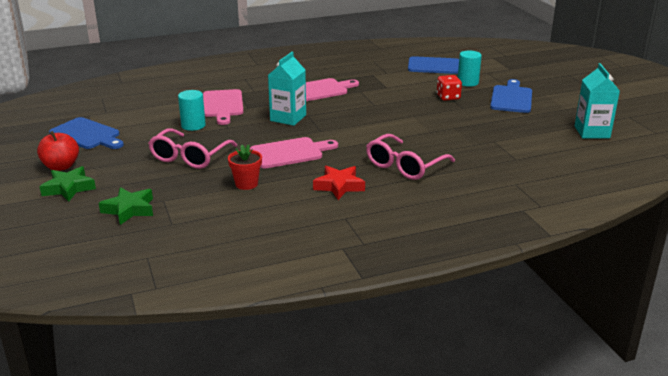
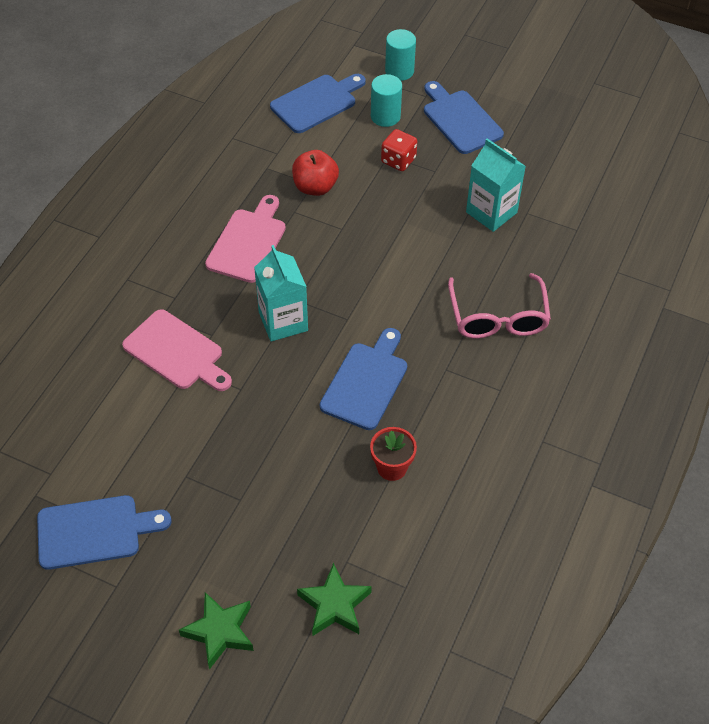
camera: 45 degrees left, 25 degrees up
red apple [37,131,79,171] -> red apple moved to [292,150,339,196]
pink glasses [148,128,237,169] -> none
turquoise cylinder [178,90,206,131] -> turquoise cylinder moved to [385,29,416,81]
pink cutting board [250,137,338,169] -> blue cutting board [320,328,407,430]
red star [313,166,365,200] -> none
turquoise carton [575,63,620,138] -> turquoise carton moved to [466,138,526,232]

